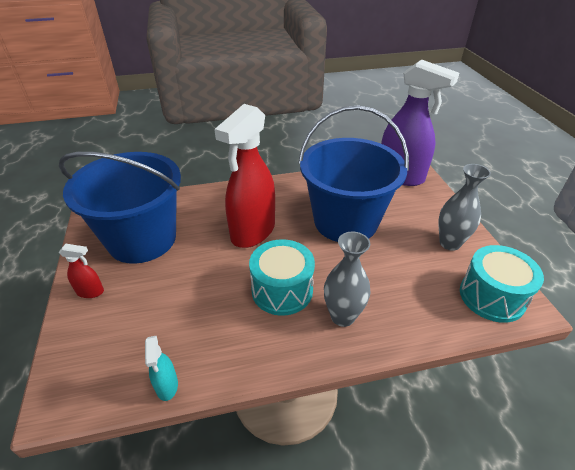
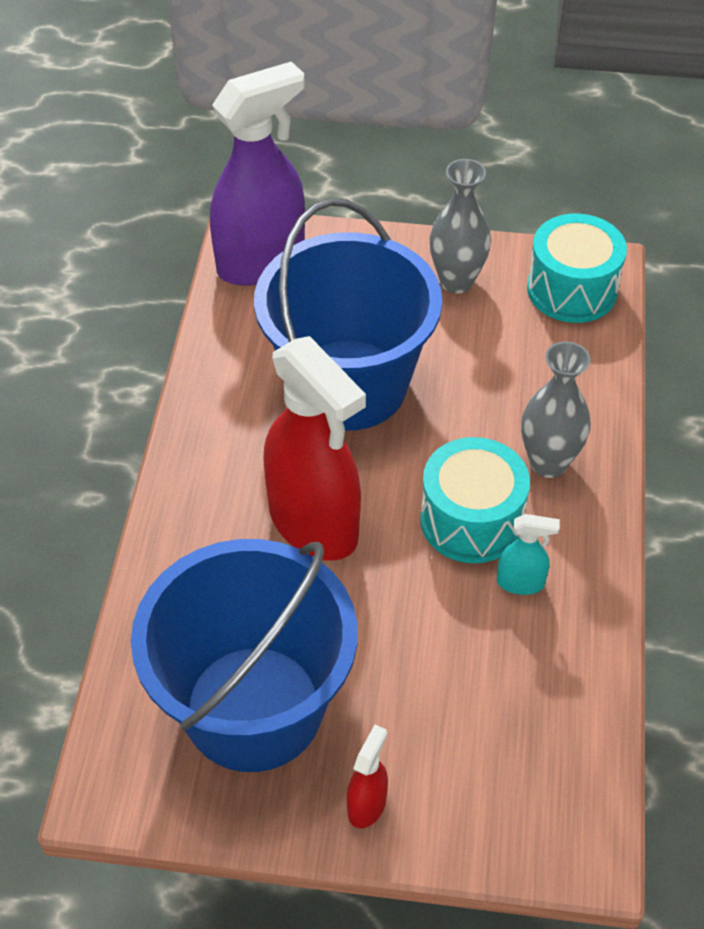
camera: 70 degrees left, 10 degrees up
turquoise spray bottle [145,336,178,401] -> turquoise spray bottle moved to [497,514,560,595]

